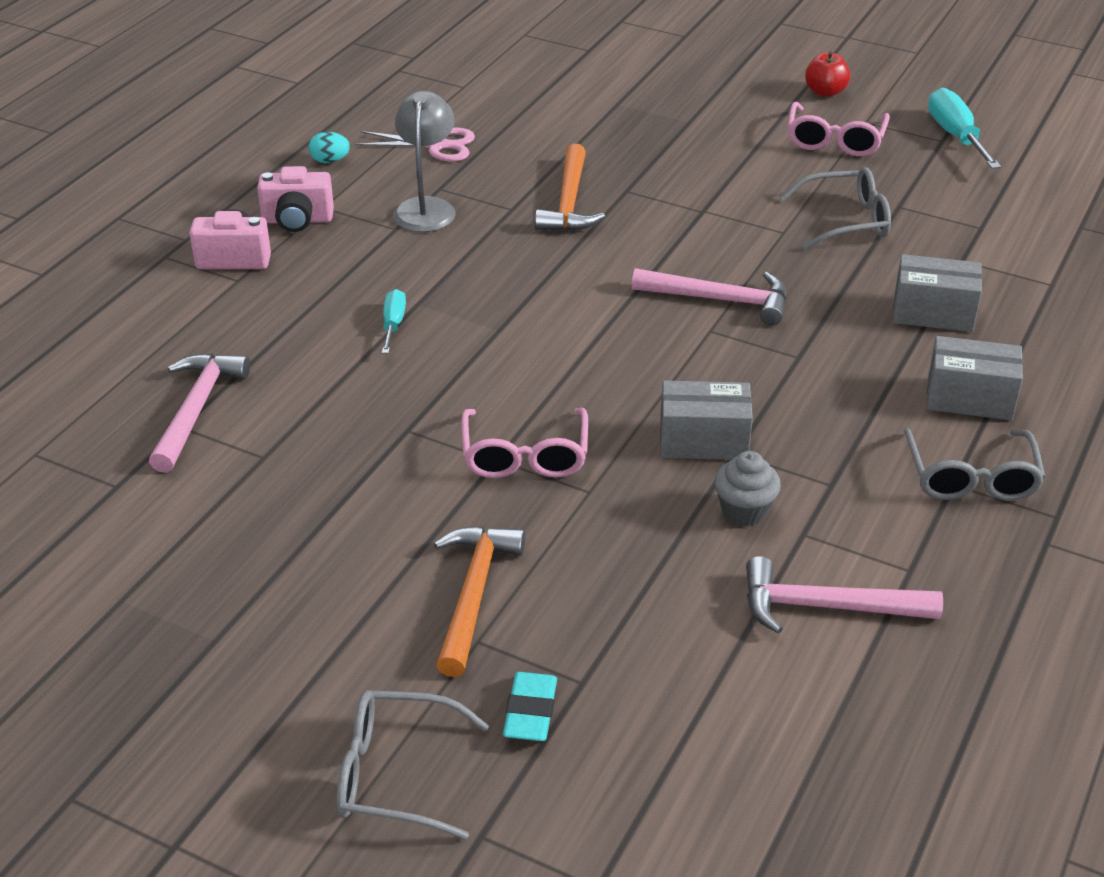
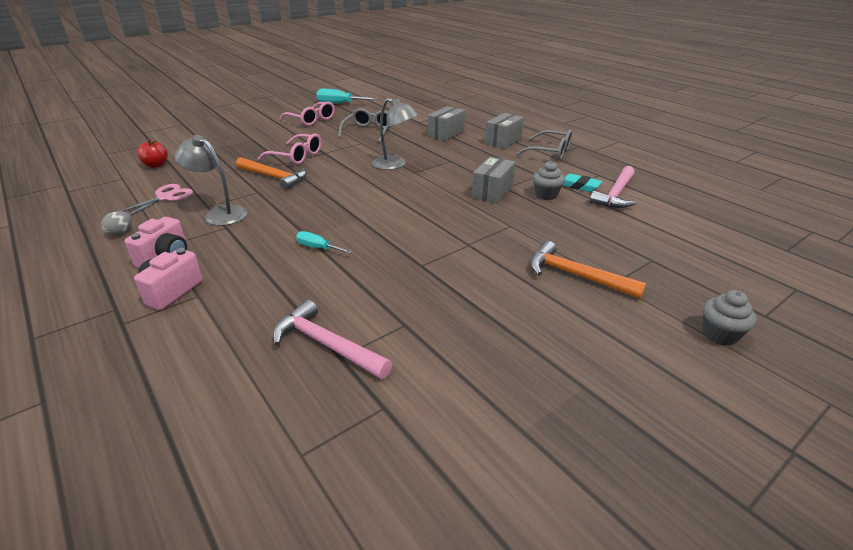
camera: 65 degrees left, 5 degrees down
turquoise egg [309,132,350,163] -> grey egg [101,211,132,236]
grey glasses [336,690,489,840] -> grey cupcake [703,290,757,346]
pink glasses [461,408,588,478] -> pink glasses moved to [257,133,322,165]
turquoise eraser [503,672,557,741] -> turquoise eraser moved to [563,174,602,192]
pink hammer [632,268,786,325] -> grey lamp [372,98,418,170]
red apple [805,51,850,97] -> red apple moved to [137,139,168,168]

